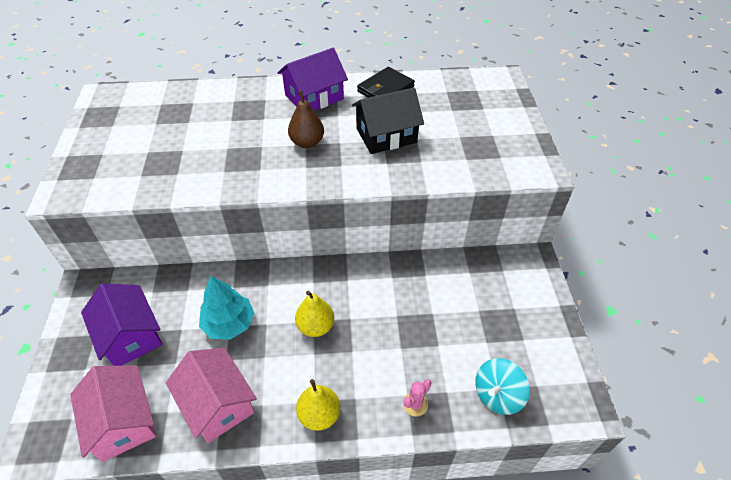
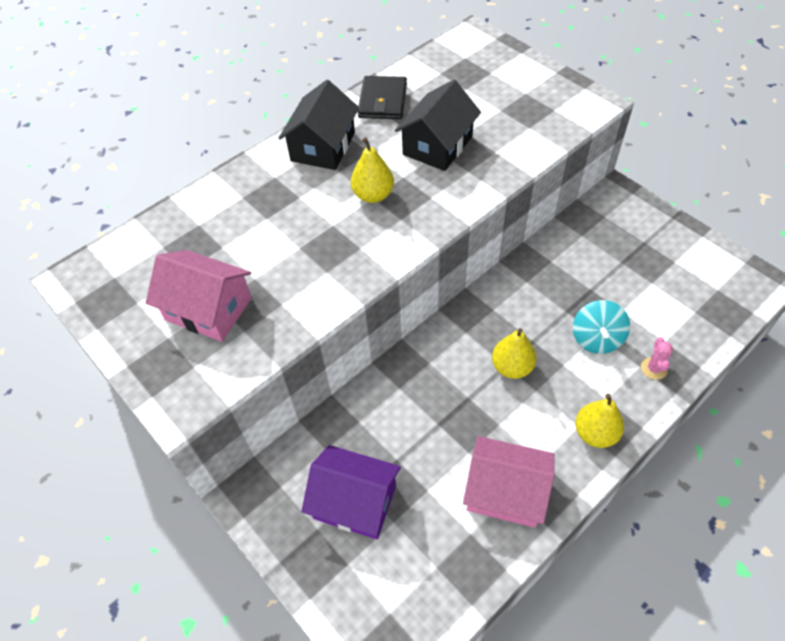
camera: 35 degrees left, 5 degrees up
pink house [70,365,156,462] -> pink house moved to [146,250,252,342]
turquoise tree [199,276,254,340] -> none
purple house [278,48,348,111] -> black house [278,80,359,170]
brown pear [288,90,324,148] -> yellow pear [351,137,394,203]
turquoise spinning top [475,358,530,415] -> turquoise spinning top moved to [573,300,630,354]

